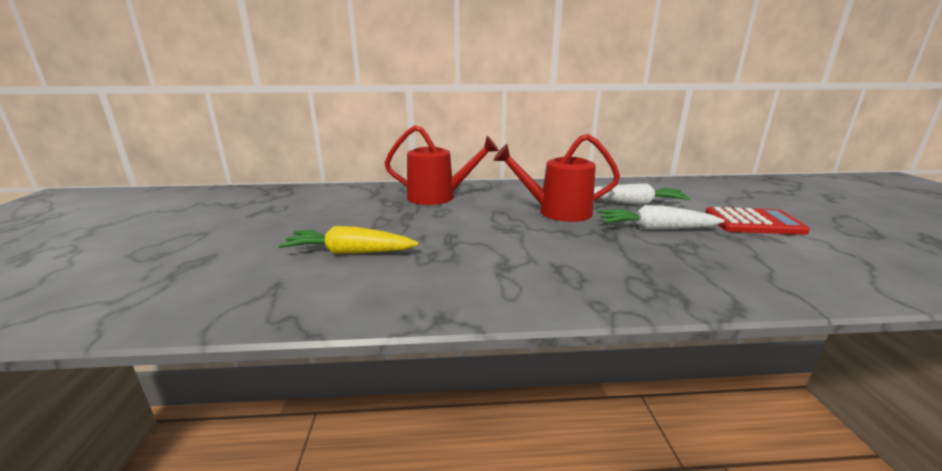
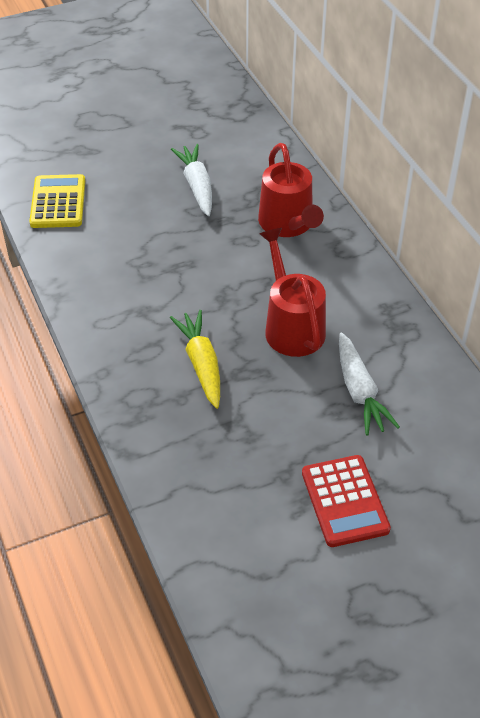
camera: 70 degrees right, 25 degrees up
yellow carrot [278,226,419,254] -> yellow carrot moved to [170,310,220,409]
white carrot [598,205,725,230] -> white carrot moved to [171,144,212,216]
none -> yellow calculator [29,174,85,228]

